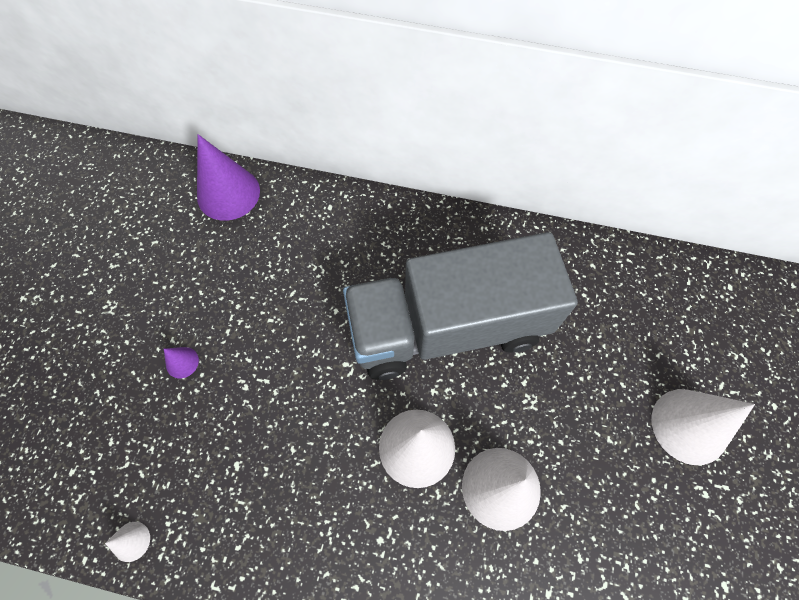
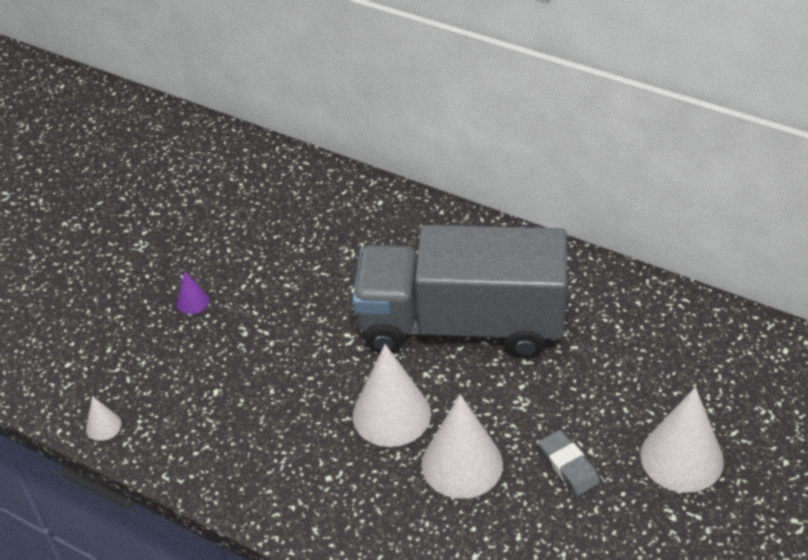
camera: 20 degrees right, 20 degrees down
purple cone [197,134,260,221] -> none
none -> grey eraser [538,430,600,496]

